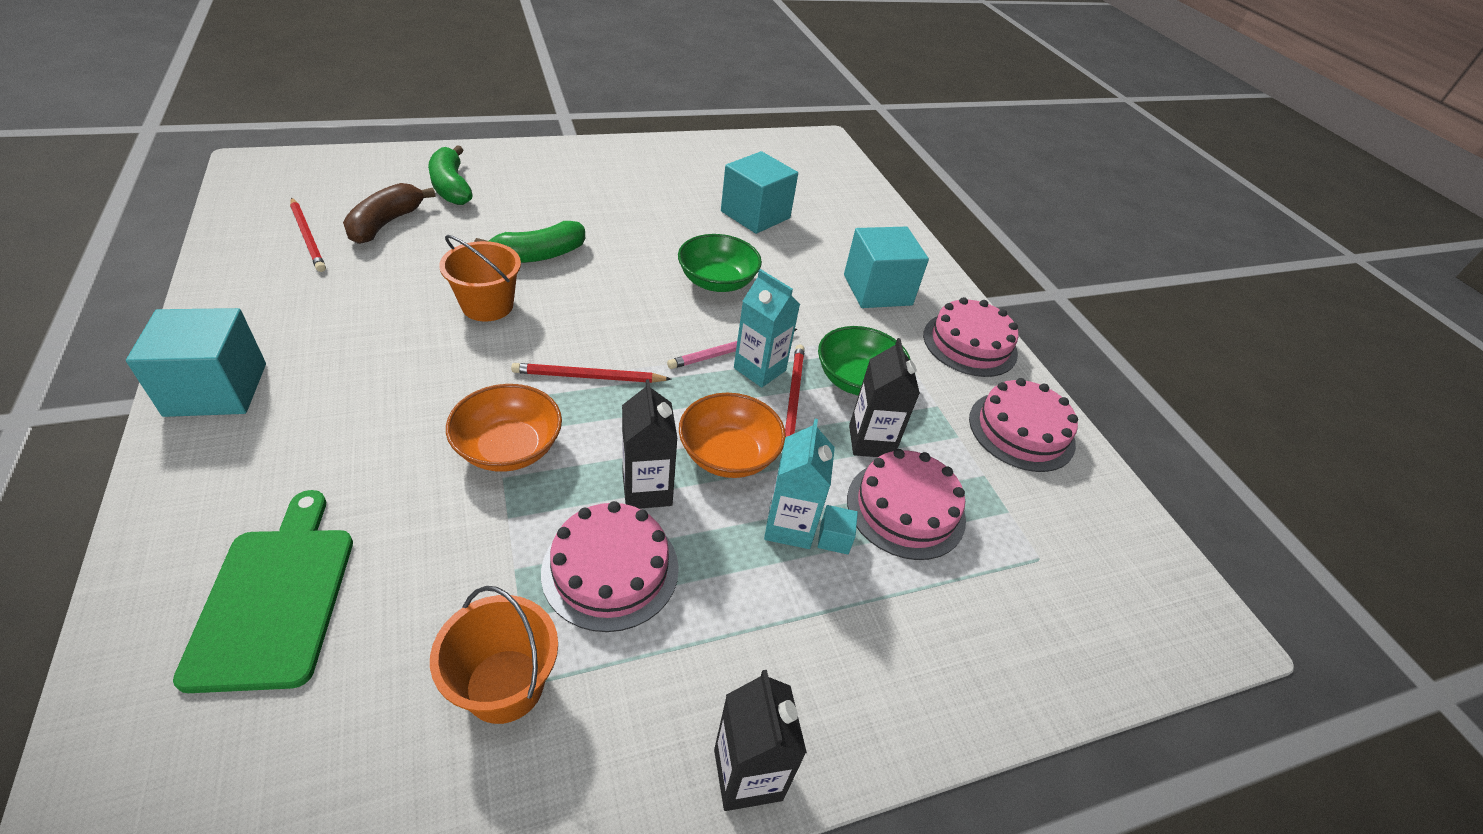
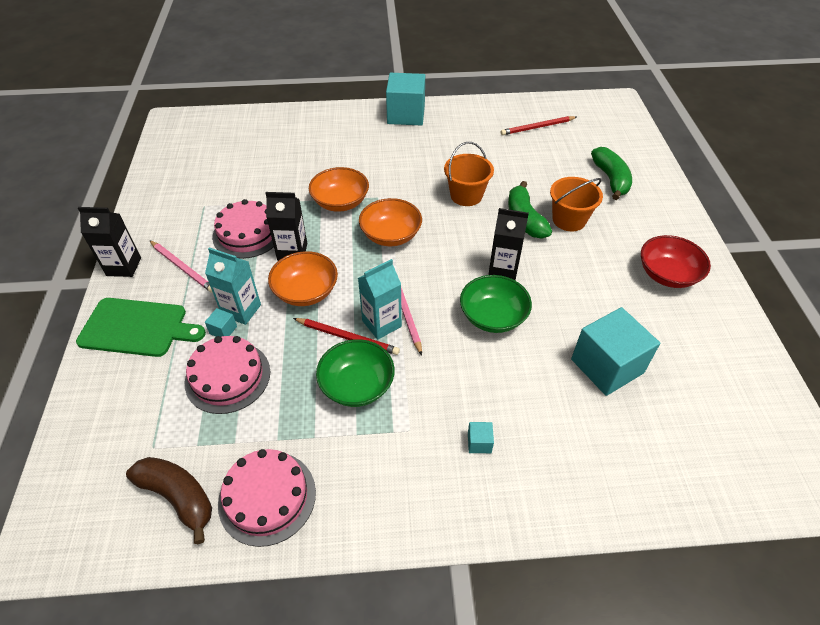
camera: 110 degrees right, 5 degrees up
green cutting board [173,490,353,693] -> green cutting board moved to [76,298,206,357]
brown banana [343,183,435,244] -> brown banana moved to [126,457,212,544]
green banana [428,145,473,205] -> green banana turned 90 degrees clockwise [591,147,632,200]
orange bucket [430,586,558,724] -> orange bucket moved to [550,177,603,231]
red pencil [511,363,671,383] -> orange bowl [359,198,422,246]
turquoise cube [844,227,929,308] -> turquoise cube [468,422,494,453], size x0.40
black carton [849,338,920,457] -> black carton moved to [488,208,529,280]
pink cake [923,297,1018,377] -> none
none -> pink pencil [149,240,213,293]
none -> red bowl [641,235,711,288]

